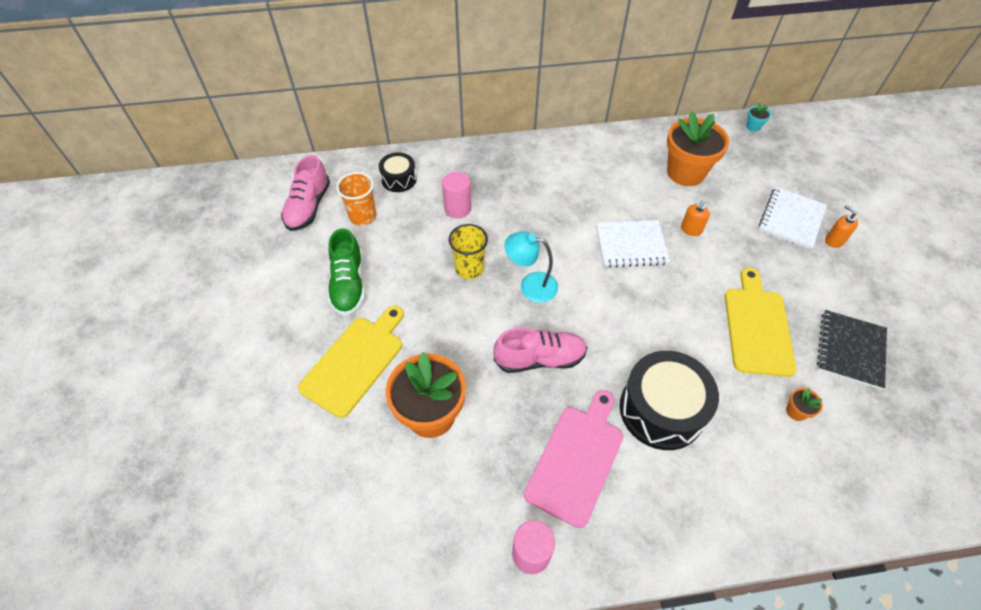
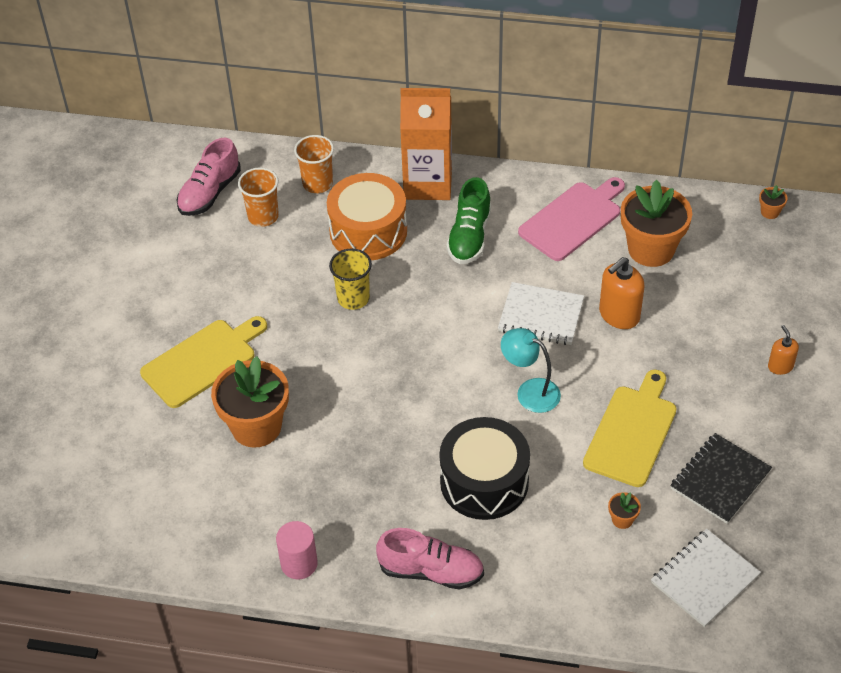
camera: 20 degrees right, 5 degrees down
green shoe [328,228,365,316] -> green shoe moved to [446,177,491,264]
black drum [379,152,417,192] -> orange cup [294,135,334,193]
pink cylinder [442,172,471,219] -> orange drum [327,173,407,260]
pink shoe [493,328,588,373] -> pink shoe moved to [376,528,484,590]
turquoise lamp [504,231,558,303] -> turquoise lamp moved to [501,328,561,413]
pink cutting board [524,390,623,528] -> pink cutting board moved to [518,177,625,261]
orange soap dispenser [681,200,710,236] -> orange soap dispenser [599,257,645,329], size x1.73
turquoise flower pot [746,103,771,131] -> orange flower pot [759,185,788,219]
white notebook [759,187,827,249] -> white notebook moved to [651,529,761,627]
none -> orange carton [400,88,452,200]

